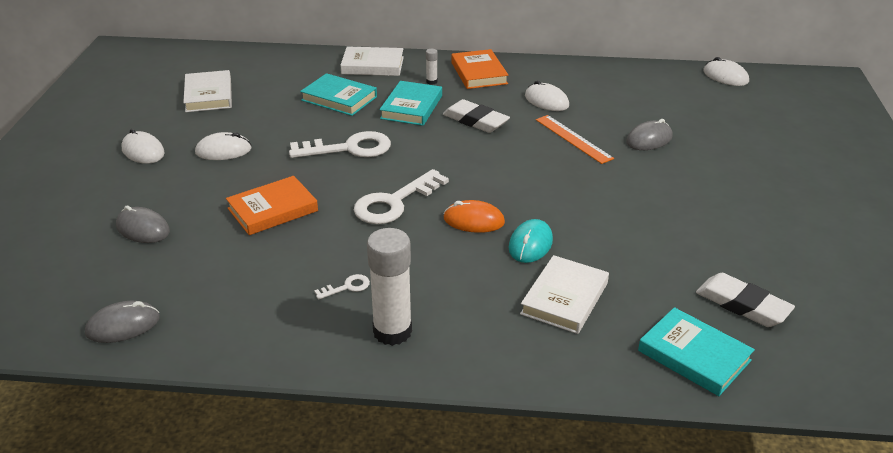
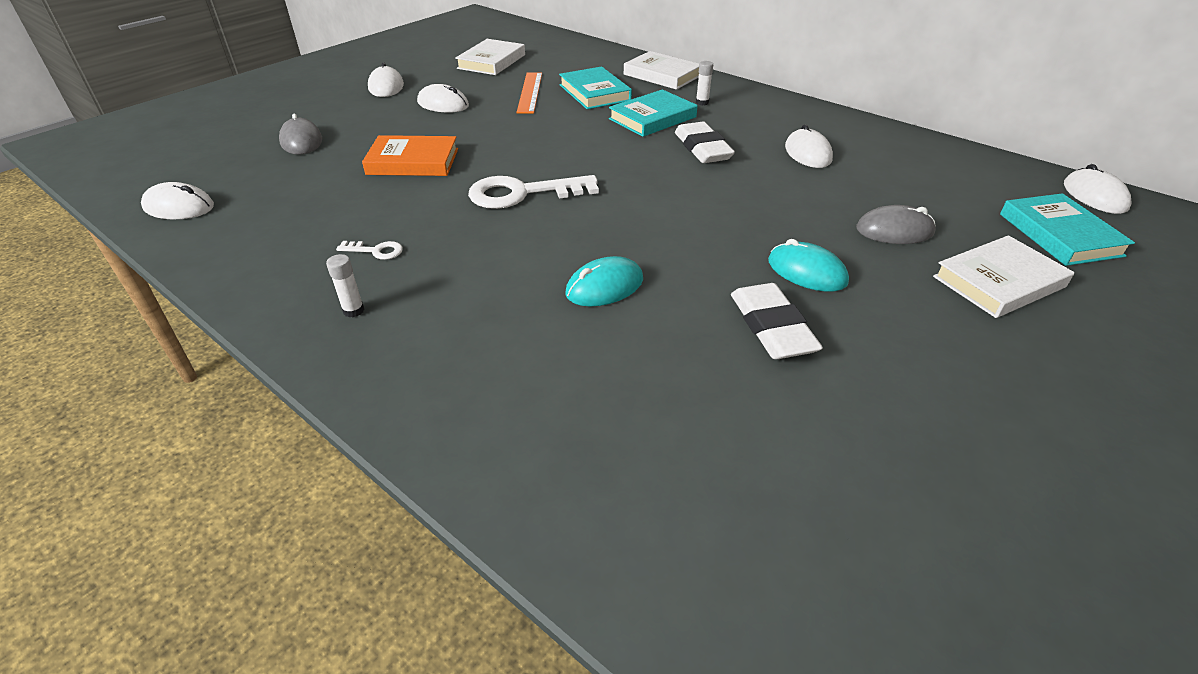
camera: 35 degrees right, 5 degrees up
grey mouse [85,301,160,343] -> white mouse [141,182,214,219]
white key [289,131,391,158] -> none
white glue stick [367,228,412,346] -> white glue stick [326,254,365,317], size x0.43
orange mouse [443,200,505,233] -> none
orange book [451,49,508,89] -> none
white book [520,255,609,334] -> white book moved to [933,235,1074,318]
orange ruler [536,115,614,164] -> orange ruler moved to [516,72,542,114]
turquoise book [638,307,755,396] -> turquoise book moved to [1000,193,1135,266]
white eraser [696,273,795,327] -> white eraser moved to [731,283,823,359]
none -> turquoise mouse [768,239,849,292]

